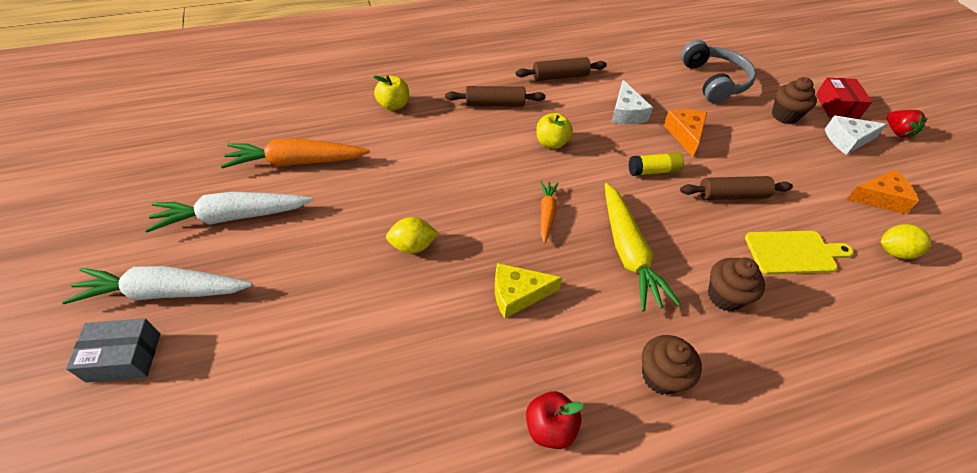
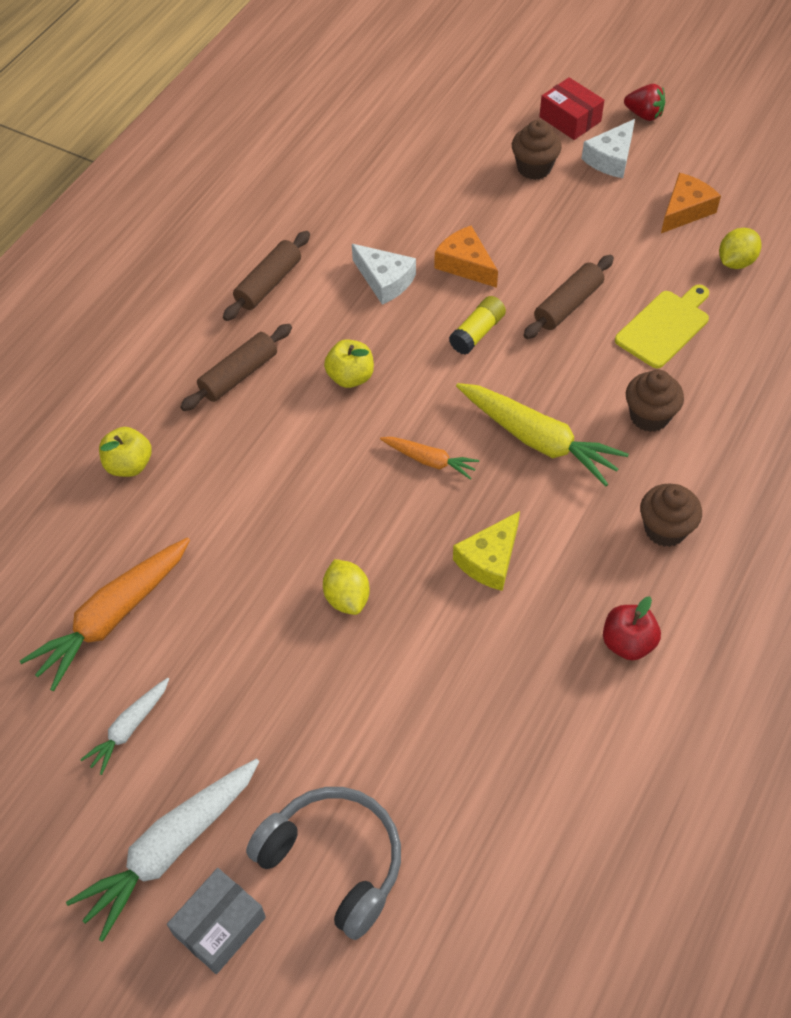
camera: 40 degrees left, 5 degrees up
white carrot [145,192,313,232] -> white carrot [80,678,169,775], size x0.54
yellow lemon [386,217,439,253] -> yellow lemon turned 60 degrees counterclockwise [323,559,370,615]
orange carrot [540,181,559,243] -> orange carrot turned 150 degrees clockwise [380,437,479,480]
grey headphones [681,40,756,103] -> grey headphones moved to [246,787,401,940]

